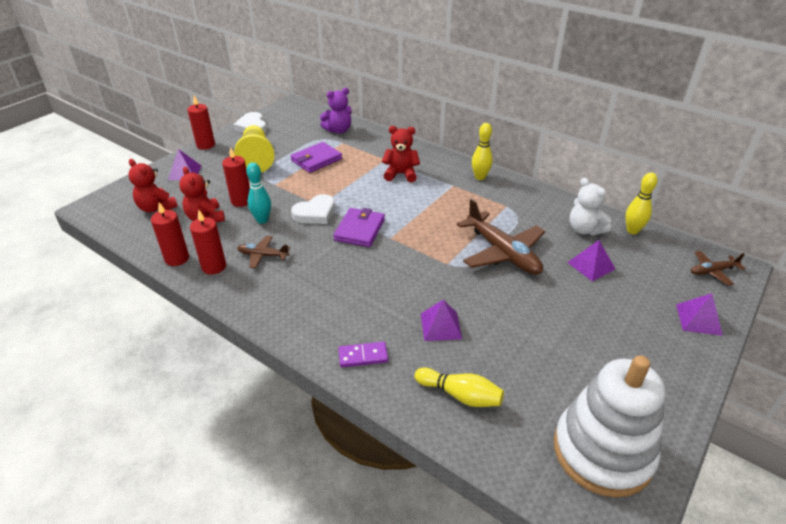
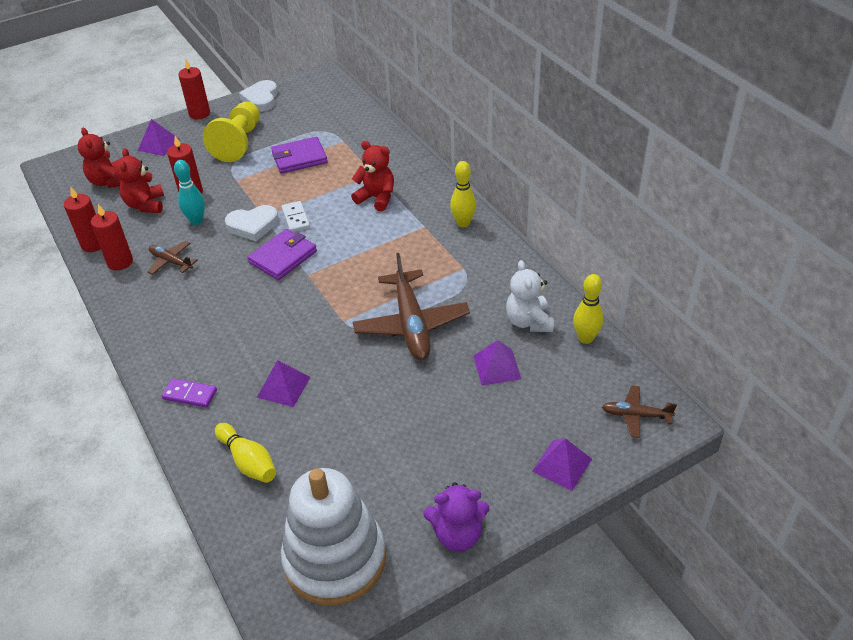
camera: 25 degrees right, 5 degrees up
purple teddy bear [320,88,352,134] -> purple teddy bear moved to [423,482,489,551]
none -> white domino [282,201,310,232]

